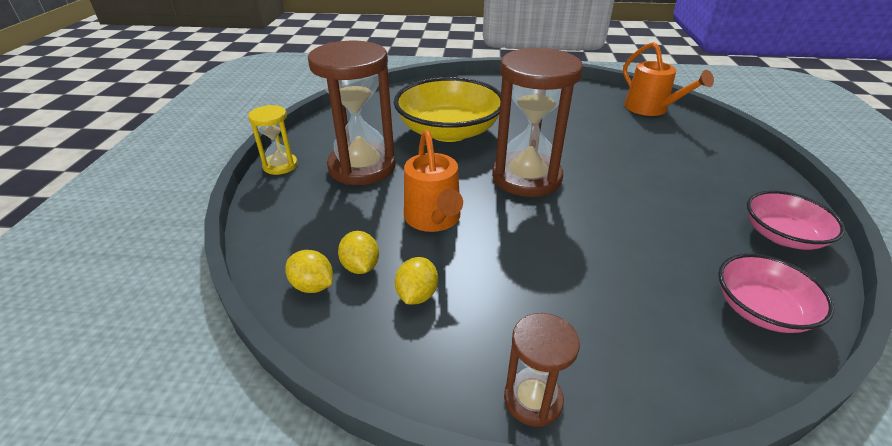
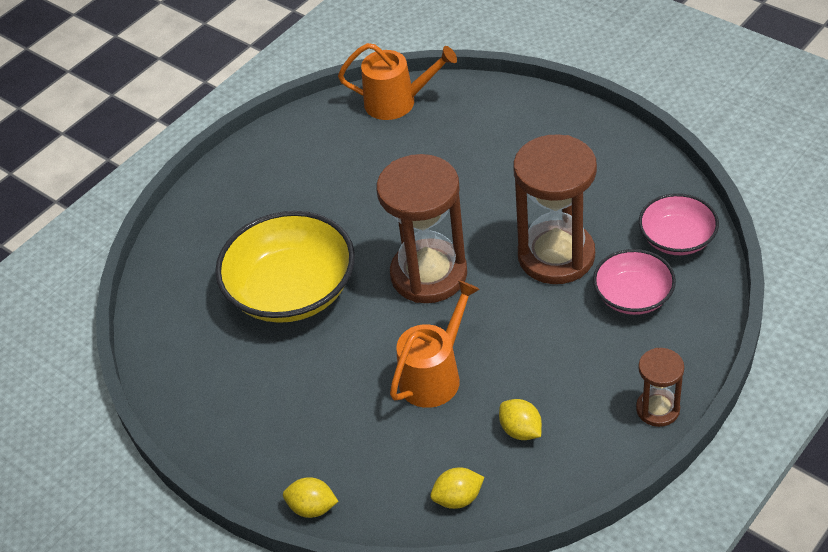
camera: 50 degrees left, 10 degrees up
yellow hourglass [248,105,298,175] -> none
brown hourglass [308,41,396,185] -> brown hourglass moved to [513,134,597,284]
yellow lemon [338,231,379,274] -> yellow lemon moved to [283,477,338,518]
orange watering can [404,130,463,232] -> orange watering can turned 75 degrees counterclockwise [390,280,480,408]
pink bowl [747,191,845,250] -> pink bowl moved to [593,249,676,315]

